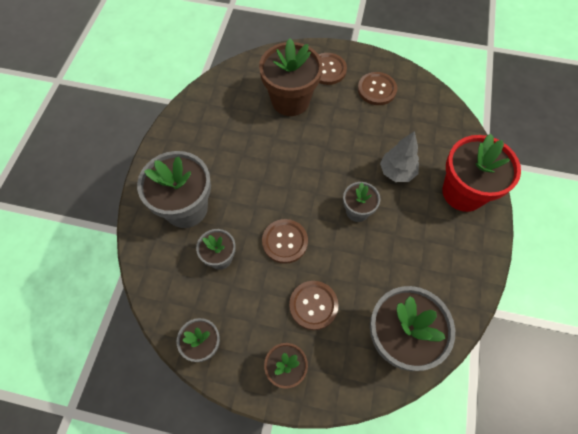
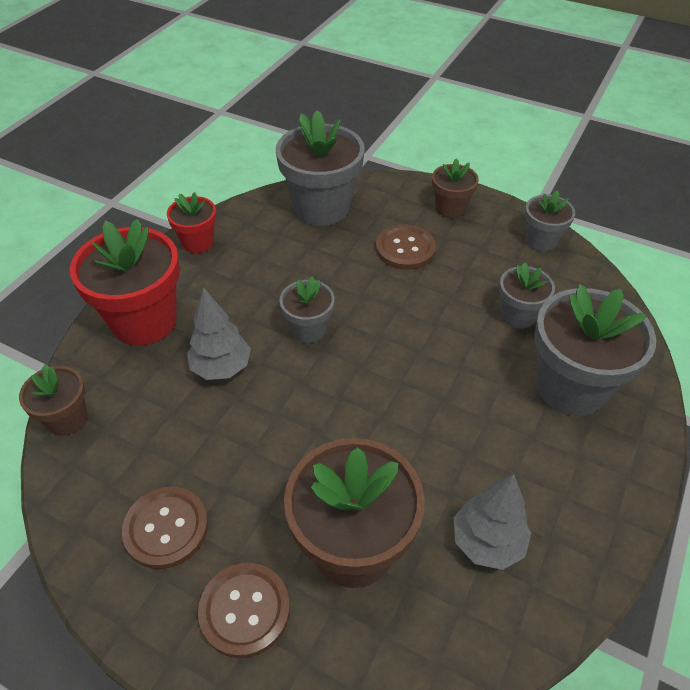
camera: 165 degrees left, 15 degrees down
brown button [262,219,308,264] -> none
none -> brown flower pot [19,365,87,436]
none -> red flower pot [167,192,216,253]
none -> grey tree [454,474,531,570]

